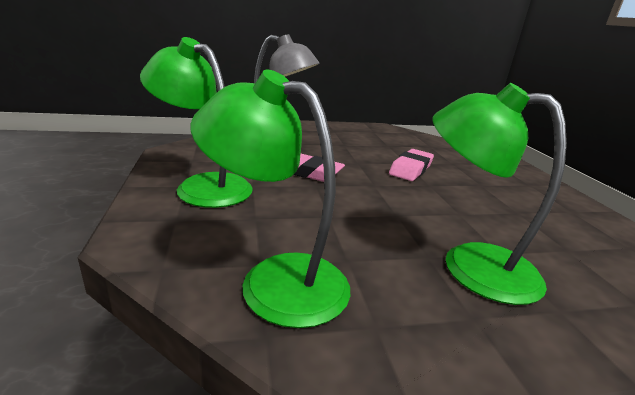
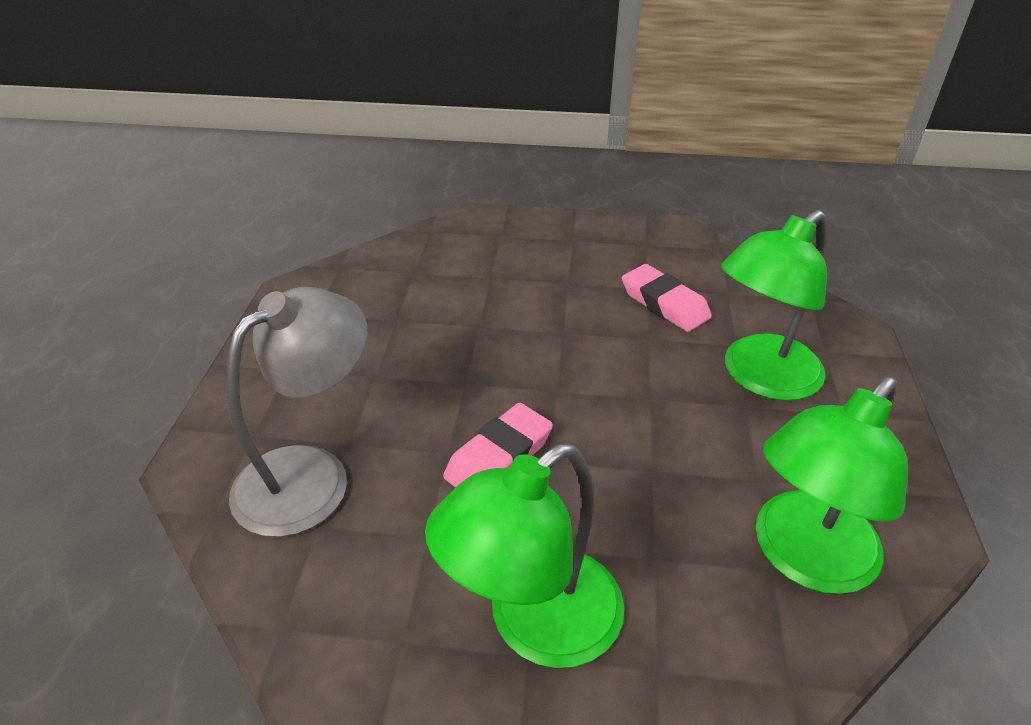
camera: 70 degrees left, 15 degrees up
pink eraser [389,149,434,181] -> pink eraser moved to [622,264,712,332]

